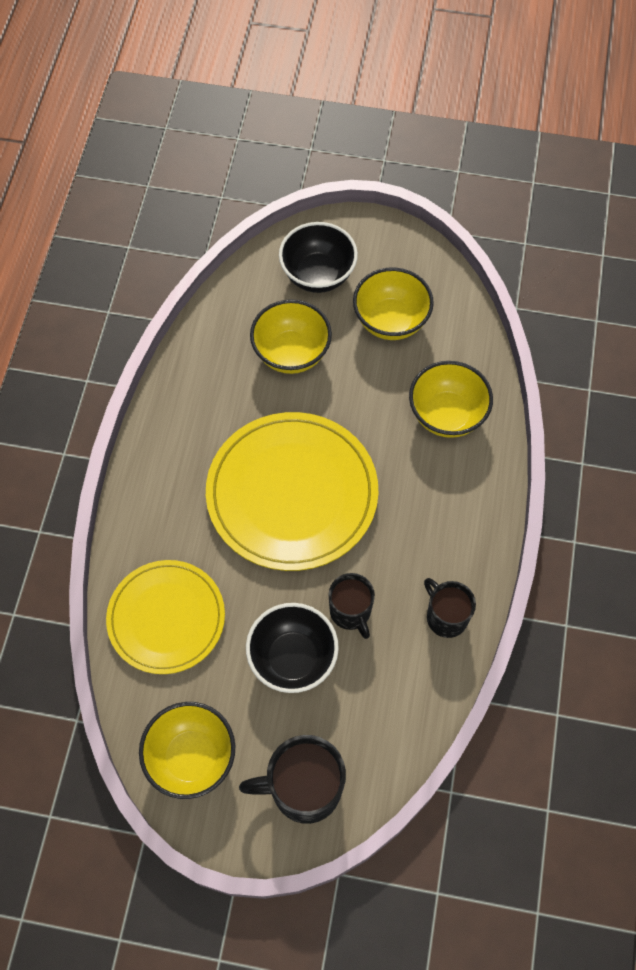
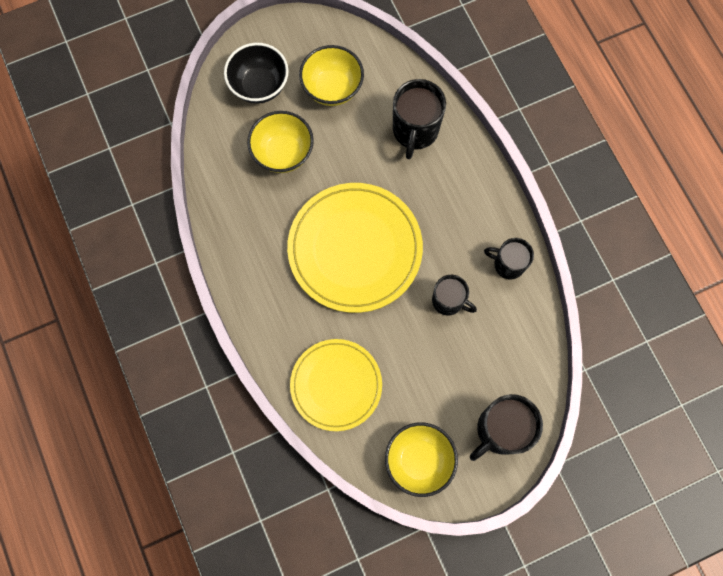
camera: 35 degrees left, 10 degrees up
black bowl [246,603,339,693] -> none
yellow bowl [409,361,493,438] -> black mug [393,79,446,159]

